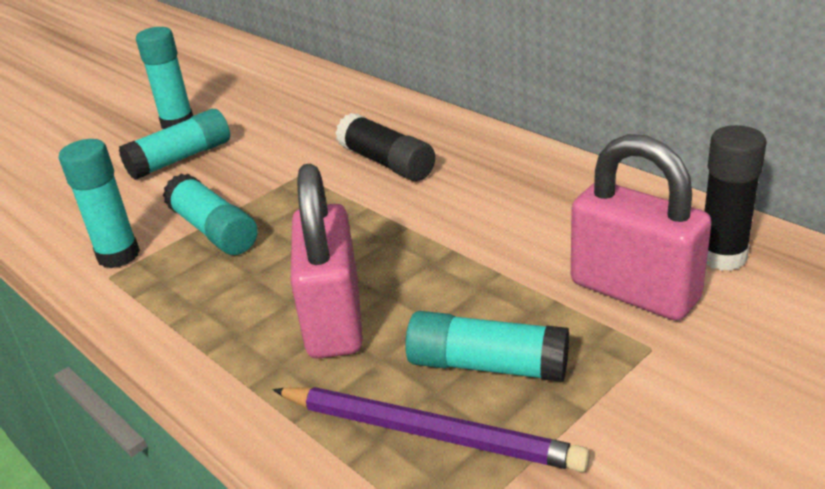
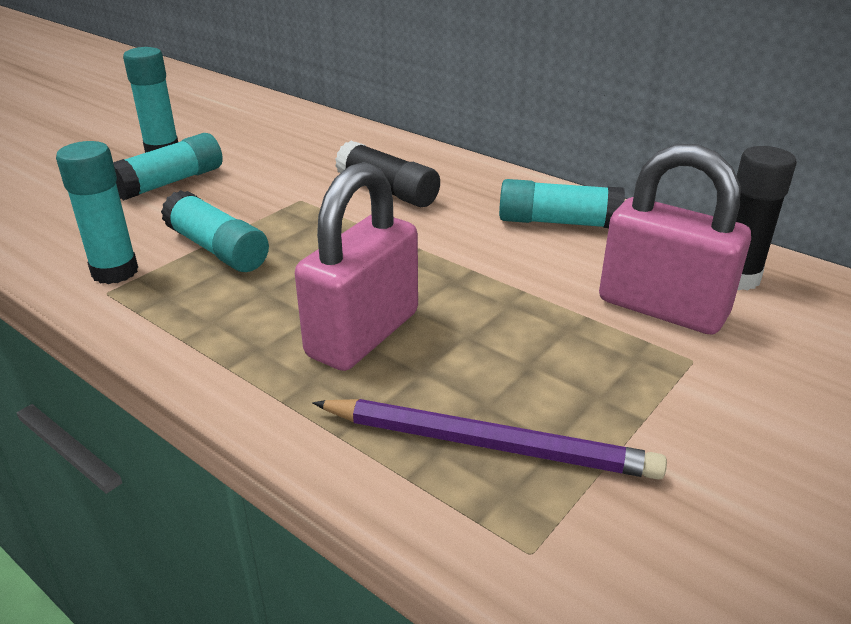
camera: 10 degrees left, 0 degrees up
pink padlock [290,164,363,359] -> pink padlock turned 45 degrees clockwise [295,162,418,371]
turquoise glue stick [405,311,569,382] -> turquoise glue stick moved to [499,179,625,228]

